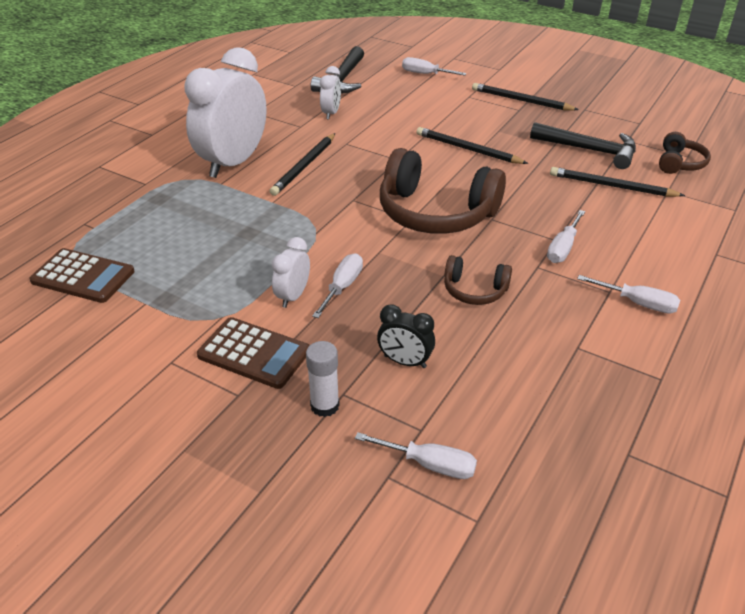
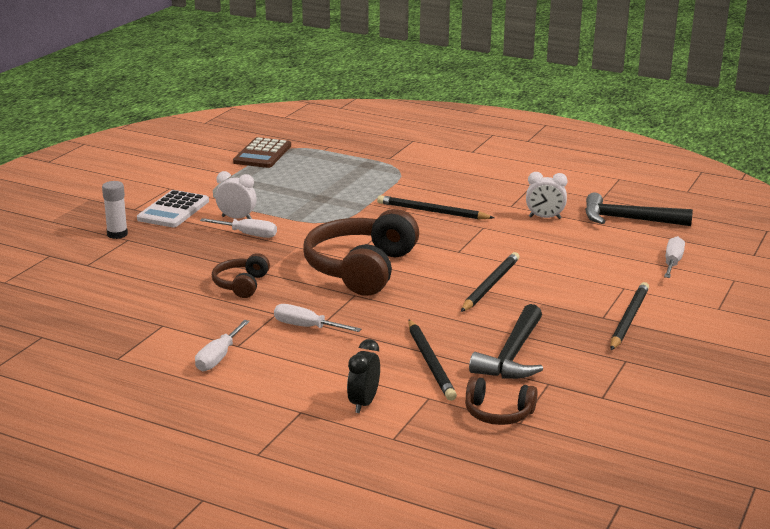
camera: 85 degrees right, 15 degrees down
white clock [184,47,267,178] -> none
brown calculator [197,317,310,389] -> white calculator [137,190,209,227]
white screwdriver [355,432,477,479] -> none
black clock [377,304,435,368] -> black clock moved to [347,339,380,413]
black pencil [550,167,685,197] -> black pencil turned 150 degrees clockwise [408,319,457,401]

